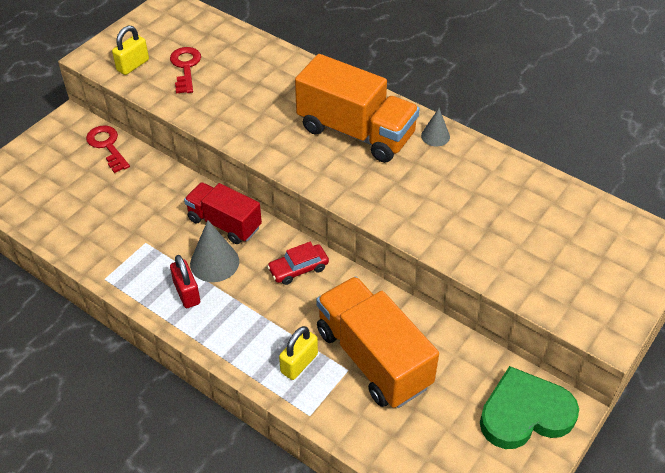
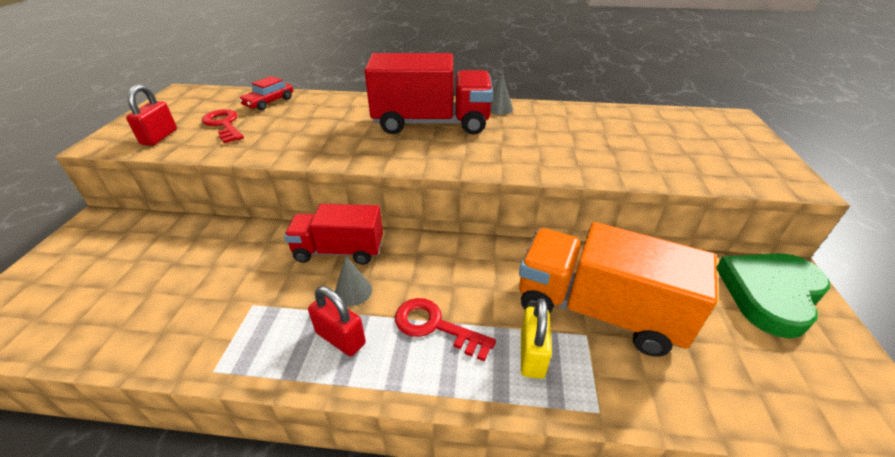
camera: 30 degrees left, 10 degrees down
red key [86,125,130,173] -> red key moved to [395,298,496,362]
yellow padlock [112,26,149,75] -> red padlock [126,85,177,146]
grey cone [190,220,239,282] -> grey cone [335,256,372,306], size x0.61
red car [267,242,329,285] -> red car moved to [239,76,293,111]
orange truck [295,54,420,163] -> red truck [364,53,493,135]

